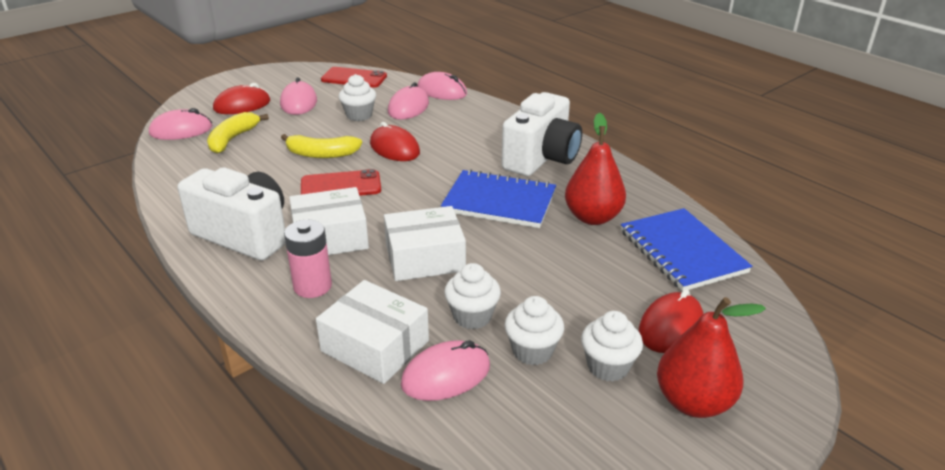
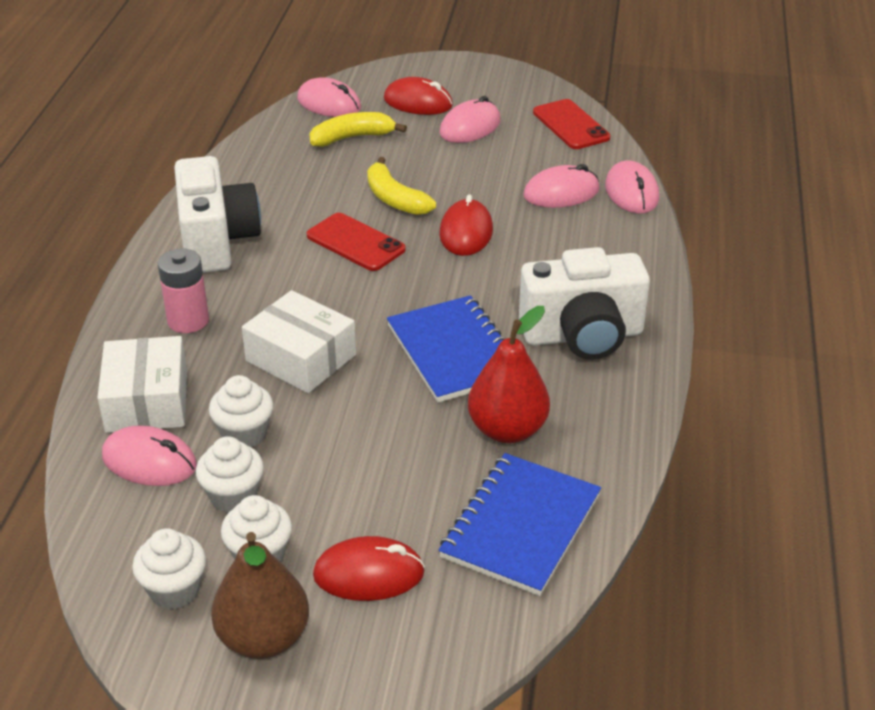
camera: 50 degrees right, 5 degrees up
white box [289,187,369,255] -> none
white cupcake [338,74,376,121] -> white cupcake moved to [132,528,206,609]
red pear [657,297,766,418] -> brown pear [211,532,309,659]

